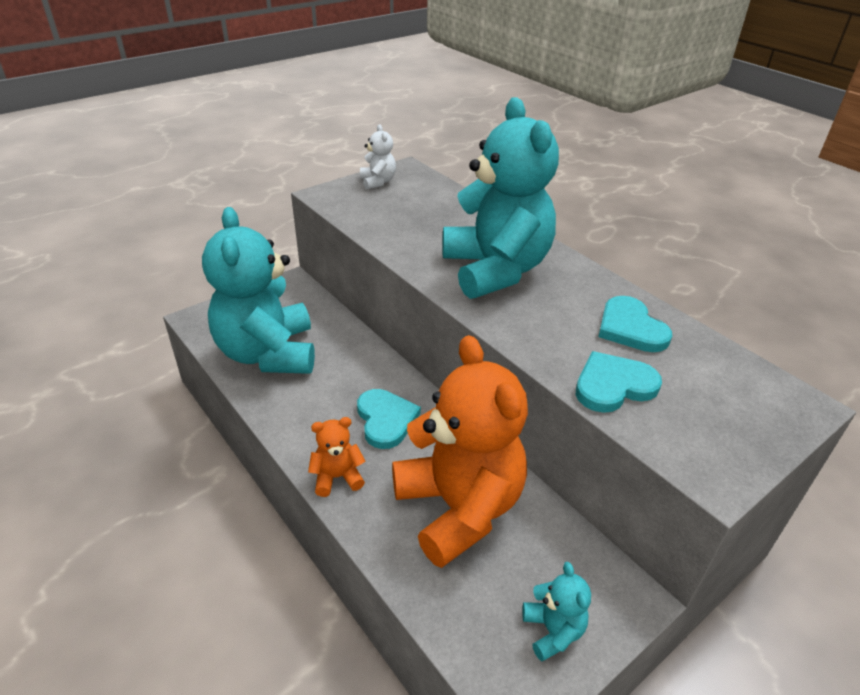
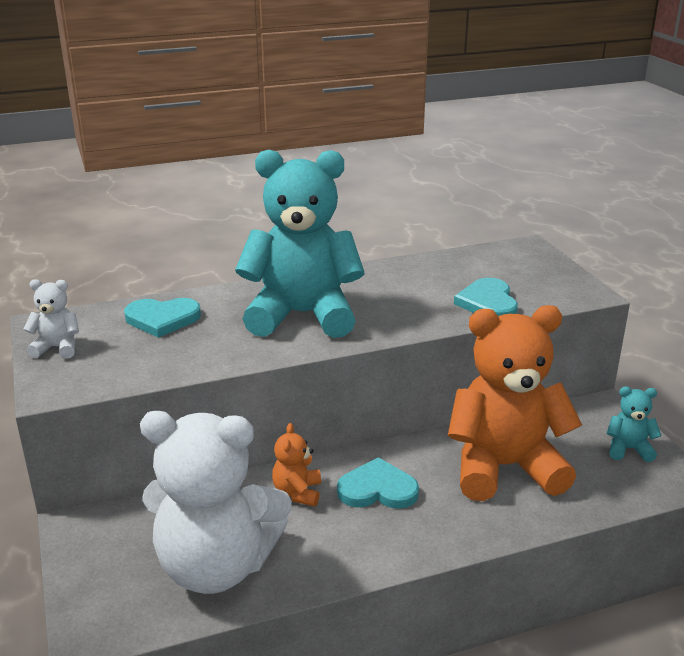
camera: 70 degrees left, 10 degrees down
turquoise teddy bear [202,207,315,374] -> white teddy bear [140,411,292,594]
orange teddy bear [308,417,366,497] -> orange teddy bear moved to [272,423,321,506]
turquoise heart [598,296,672,352] -> turquoise heart moved to [124,298,201,338]

